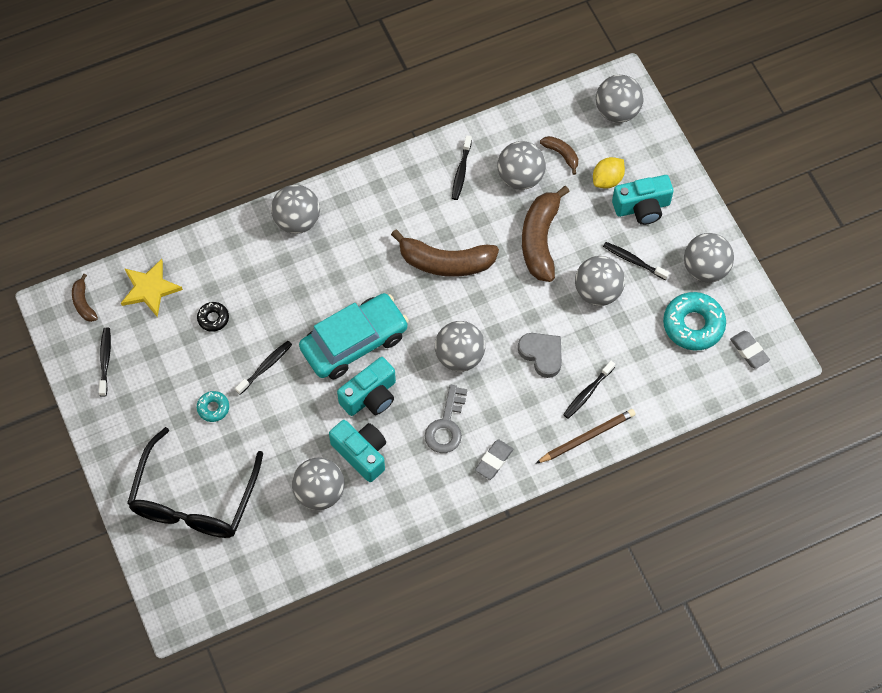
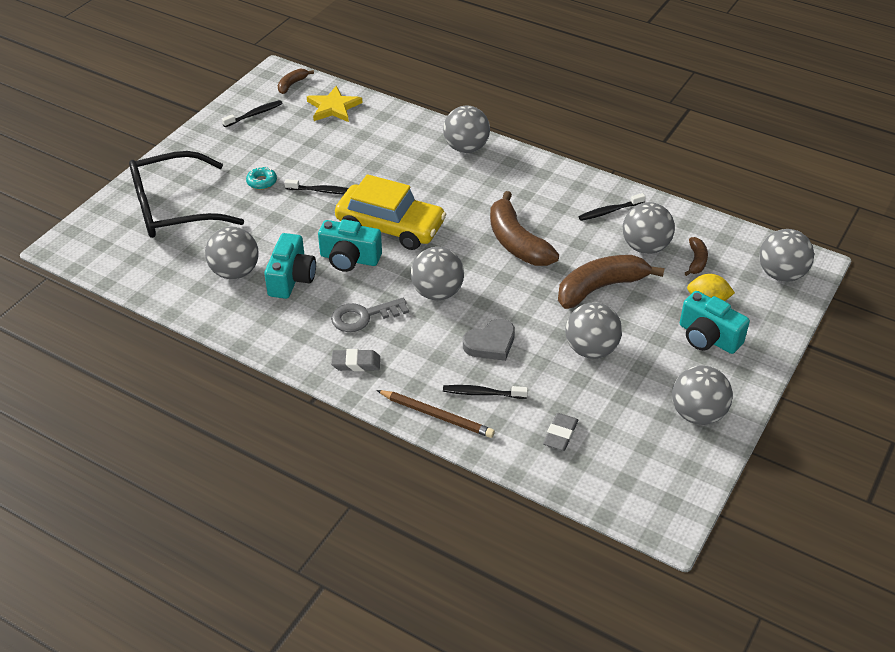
camera: 55 degrees right, 20 degrees down
black donut [197,302,229,332] -> none
turquoise car [299,293,409,379] -> yellow car [335,174,446,250]
grey heart [518,333,562,378] -> grey heart turned 45 degrees clockwise [463,319,515,361]
black toothbrush [603,242,669,280] -> none
turquoise donut [663,292,726,350] -> none
grey eraser [730,331,770,369] -> grey eraser moved to [543,413,578,451]

